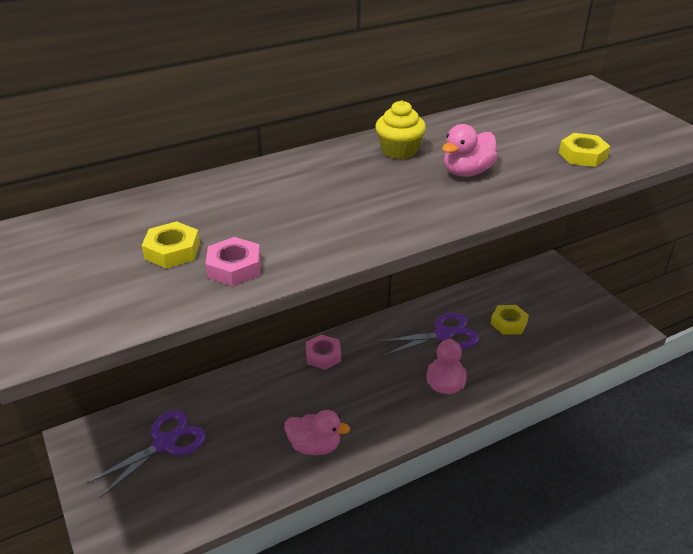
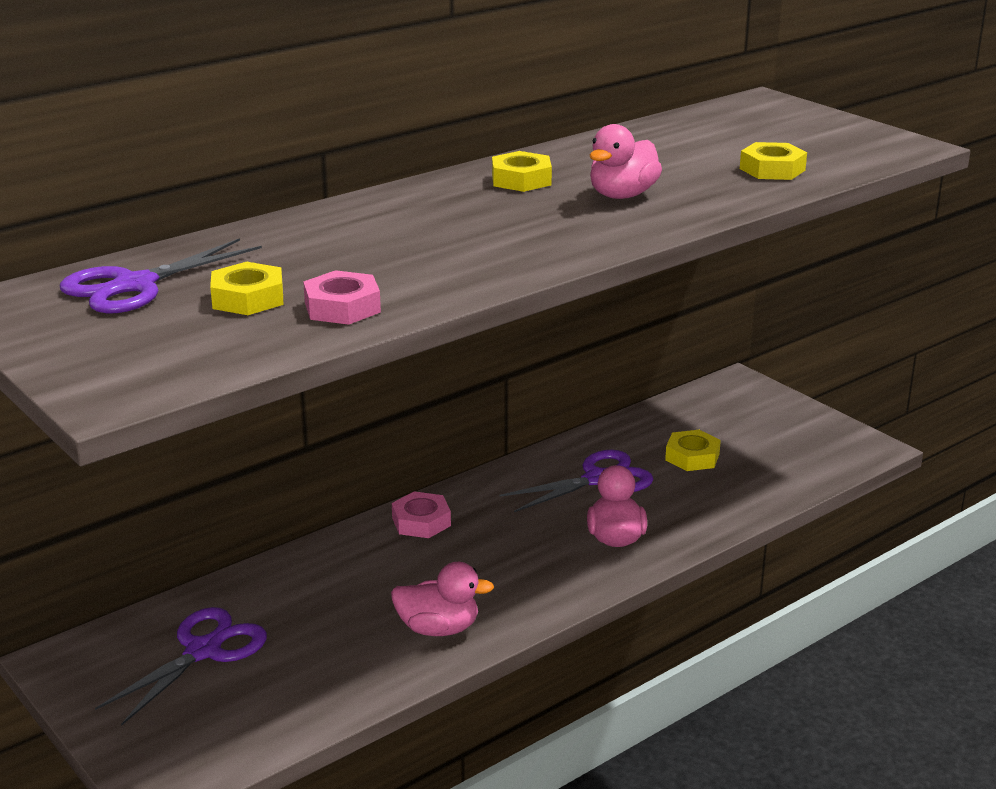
camera: 10 degrees left, 10 degrees down
yellow cupcake [375,101,426,159] -> yellow nut [492,151,552,192]
none -> purple scissors [59,238,262,314]

